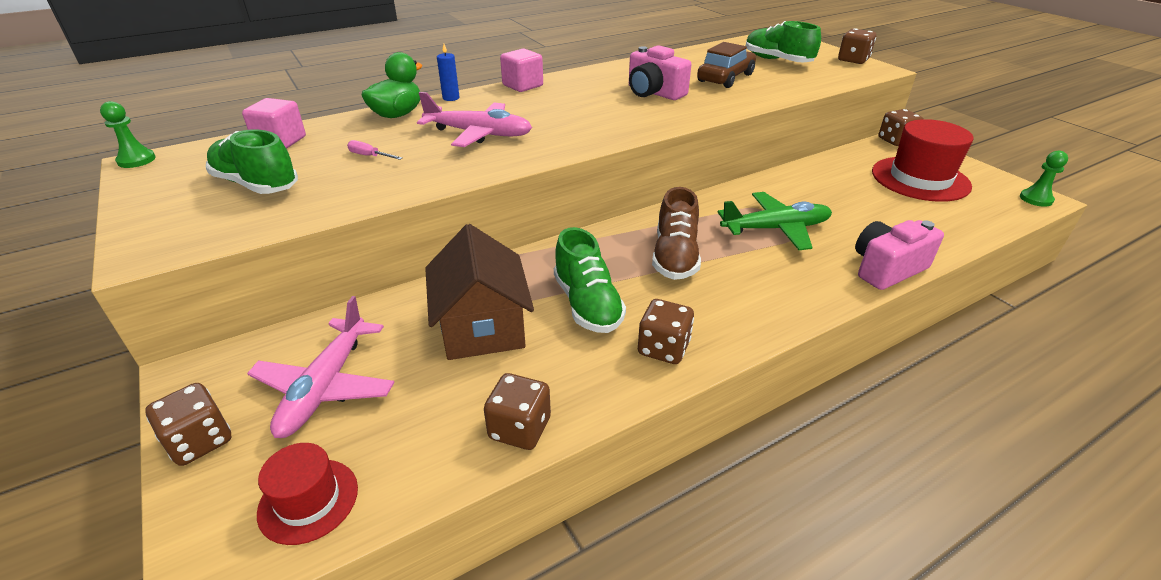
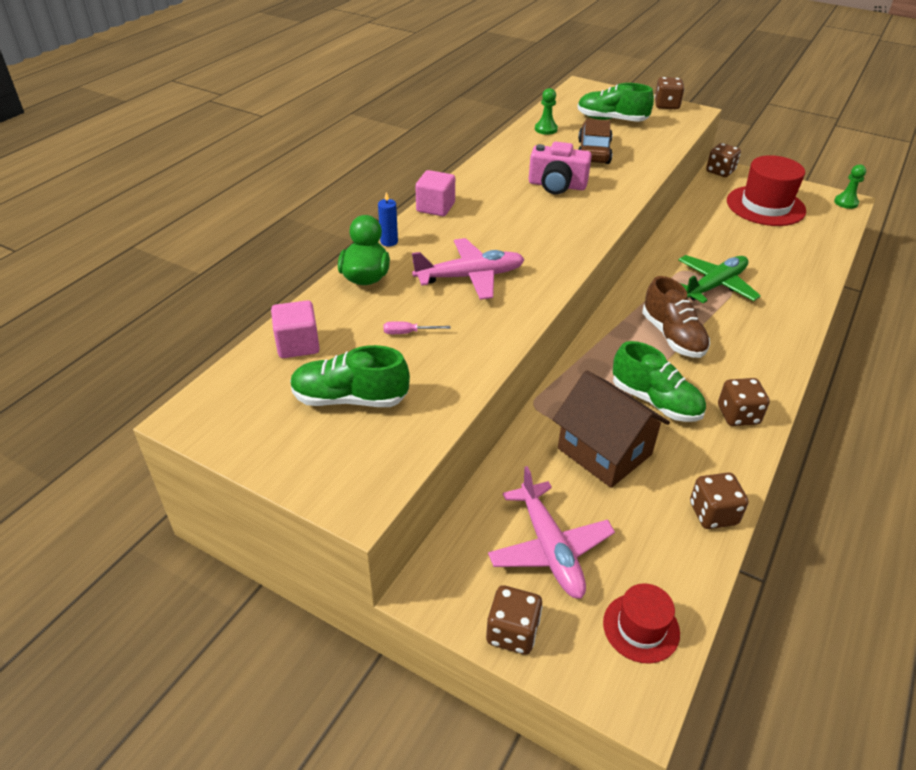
camera: 30 degrees left, 5 degrees up
green pawn [100,101,156,168] -> green pawn moved to [535,88,558,135]
pink camera [855,220,944,290] -> none

